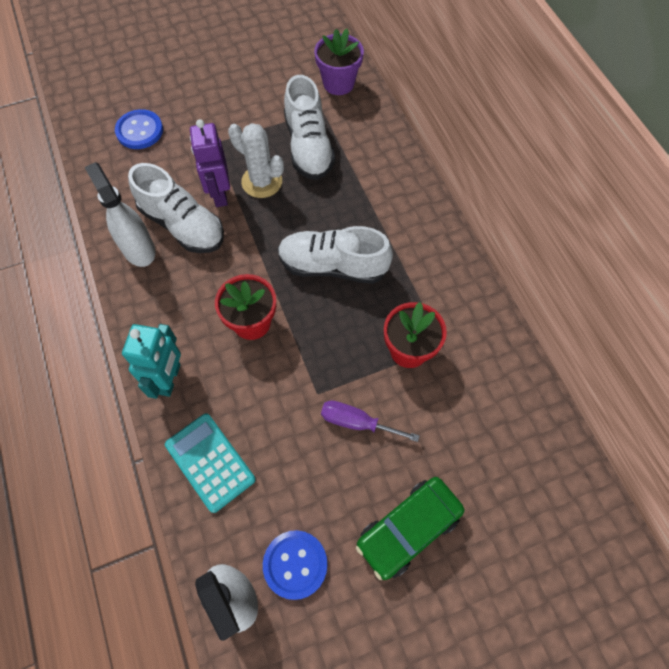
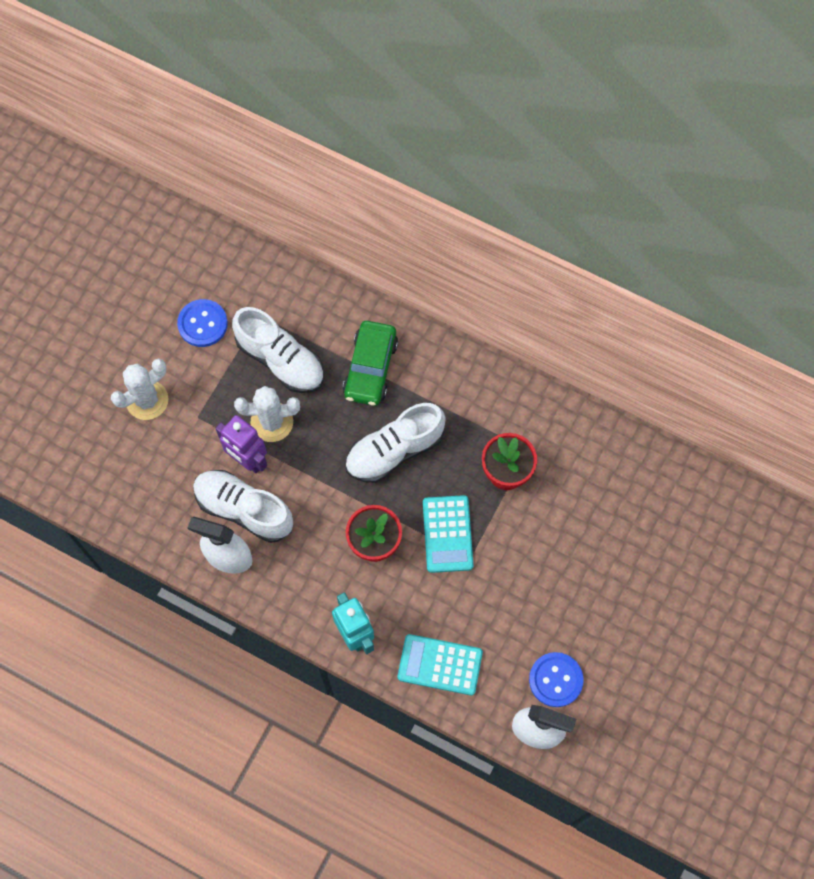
camera: 40 degrees left, 5 degrees up
blue button [115,109,163,149] -> blue button moved to [177,299,228,347]
white shoe [128,163,224,253] -> white shoe turned 150 degrees counterclockwise [193,470,293,543]
purple flower pot [314,28,364,95] -> none
purple screwdriver [321,401,420,442] -> none
green car [356,477,465,580] -> green car moved to [343,321,398,406]
none -> white cactus [111,359,168,420]
none -> turquoise calculator [423,495,473,573]

